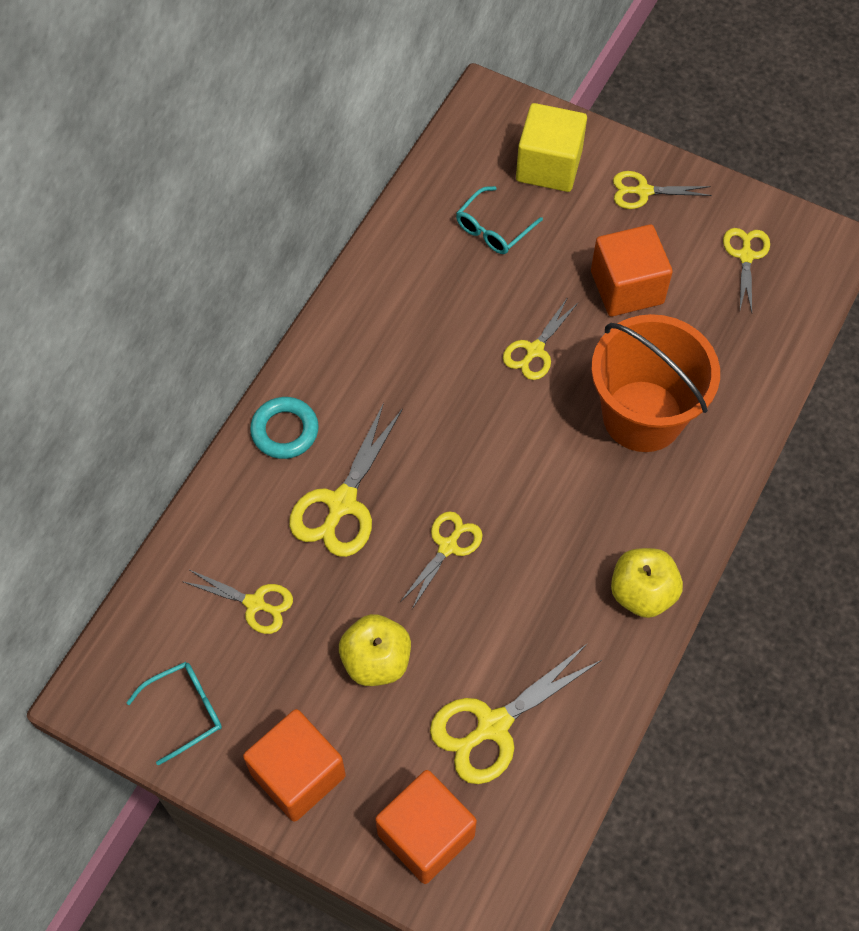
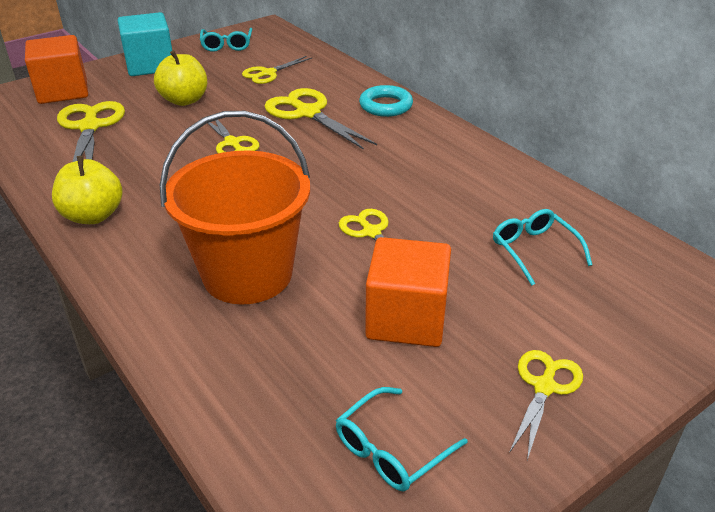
camera: 115 degrees right, 25 degrees down
orange cube [243,709,346,822] -> turquoise cube [118,12,172,76]
yellow cube [516,103,587,192] -> none
yellow scissors [723,228,770,312] -> turquoise glasses [336,387,468,491]

